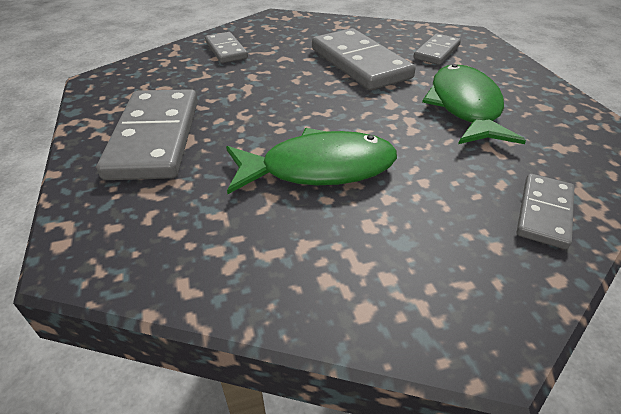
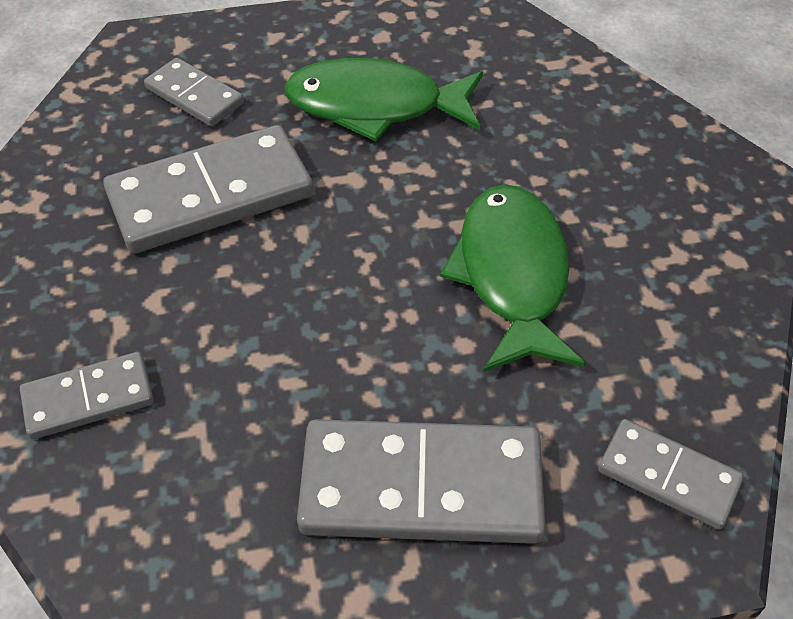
camera: 85 degrees left, 10 degrees up
grey domino [517,174,575,249] -> grey domino moved to [598,419,744,530]

